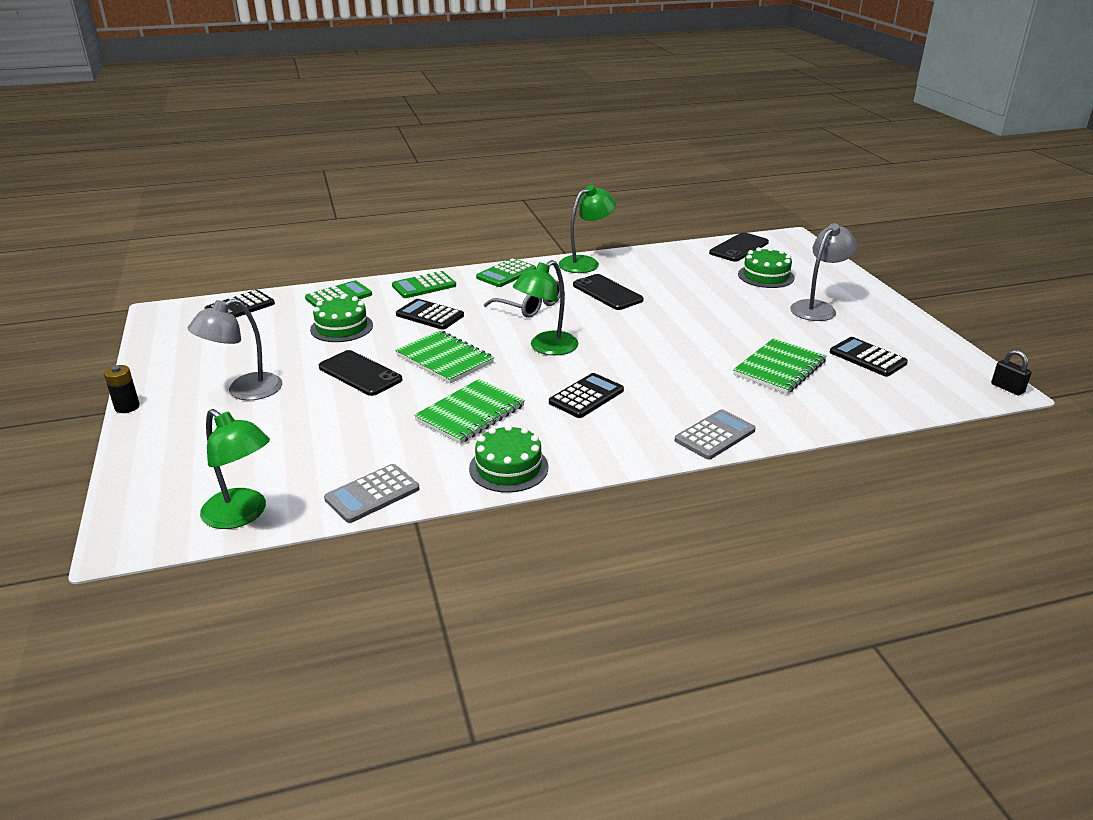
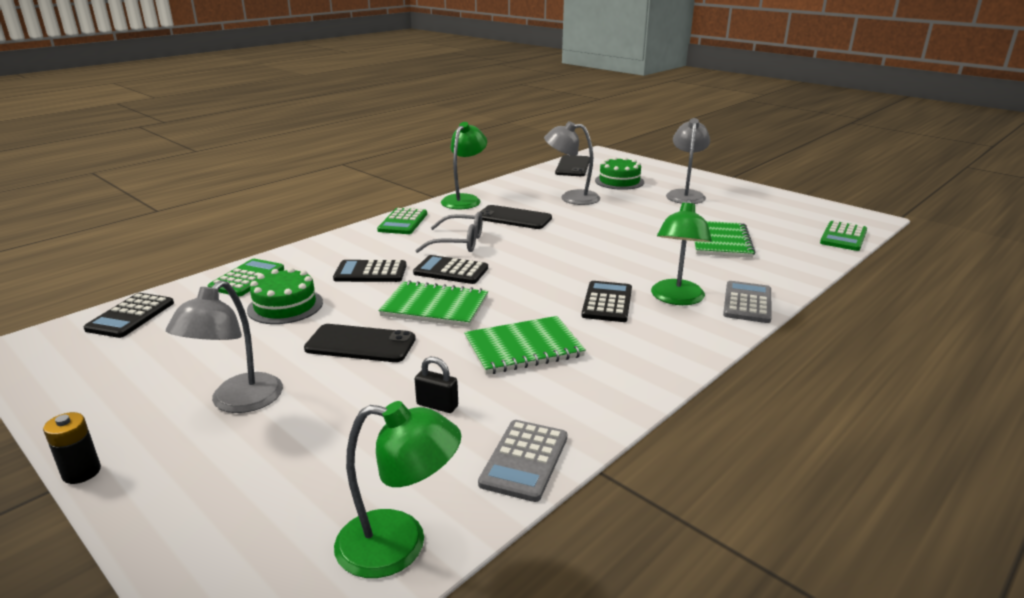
camera: 30 degrees left, 5 degrees down
green calculator [392,271,456,298] -> green calculator moved to [820,221,867,251]
green notebook [414,379,525,444] -> green notebook turned 60 degrees clockwise [464,316,586,375]
green cake [469,424,549,493] -> none
green lamp [513,260,578,355] -> green lamp moved to [651,199,712,305]
black calculator [830,337,908,377] -> black calculator moved to [413,255,488,284]
black padlock [991,350,1032,396] -> black padlock moved to [415,357,458,413]
none -> grey lamp [544,121,600,205]

